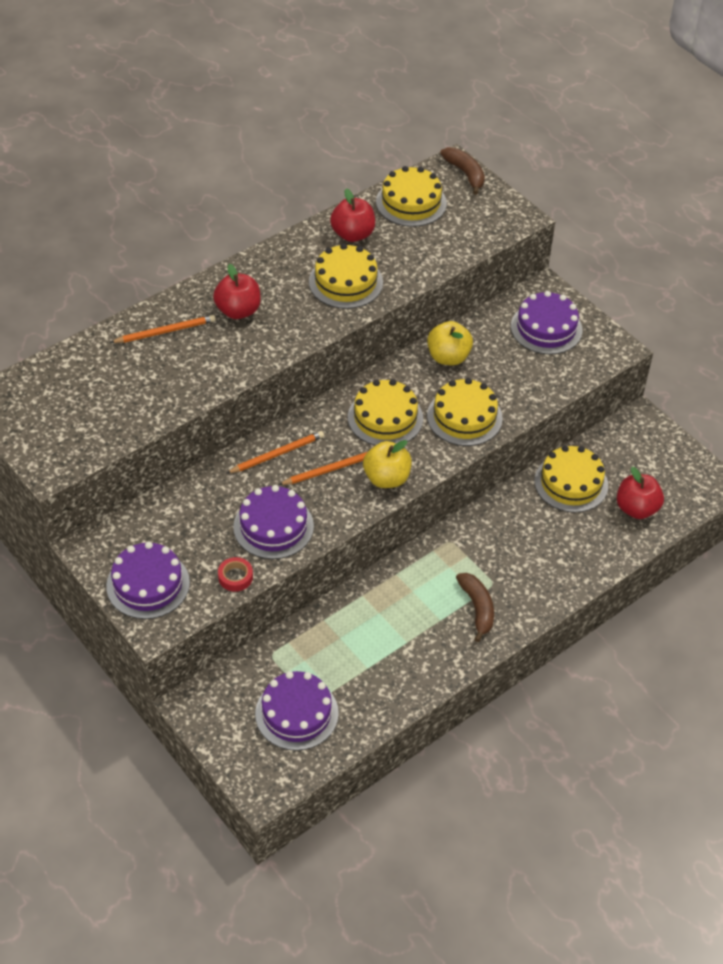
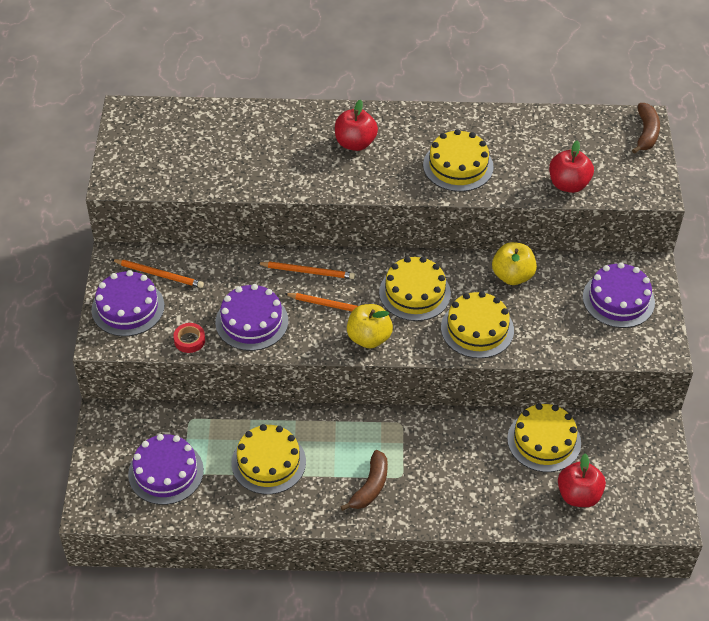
camera: 40 degrees right, 0 degrees up
orange pencil [110,315,216,343] -> orange pencil moved to [111,259,204,288]
red apple [330,188,375,242] -> red apple moved to [549,140,594,193]
yellow cake [376,166,447,227] -> yellow cake moved to [231,424,306,494]

